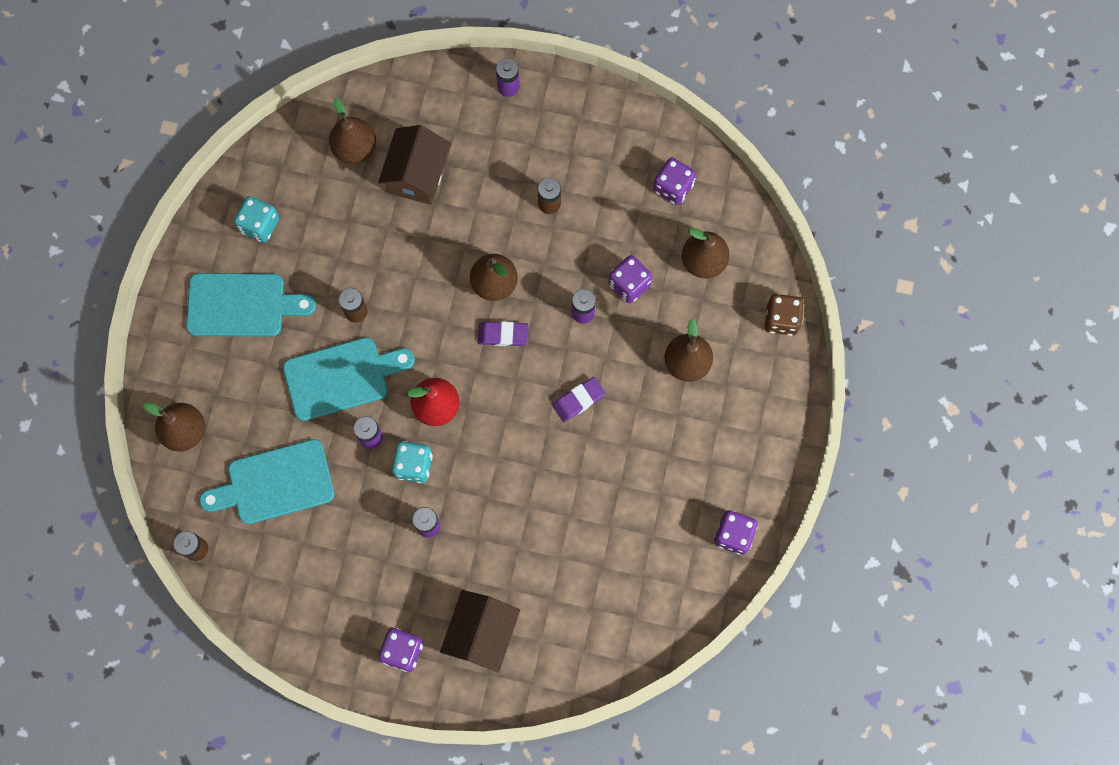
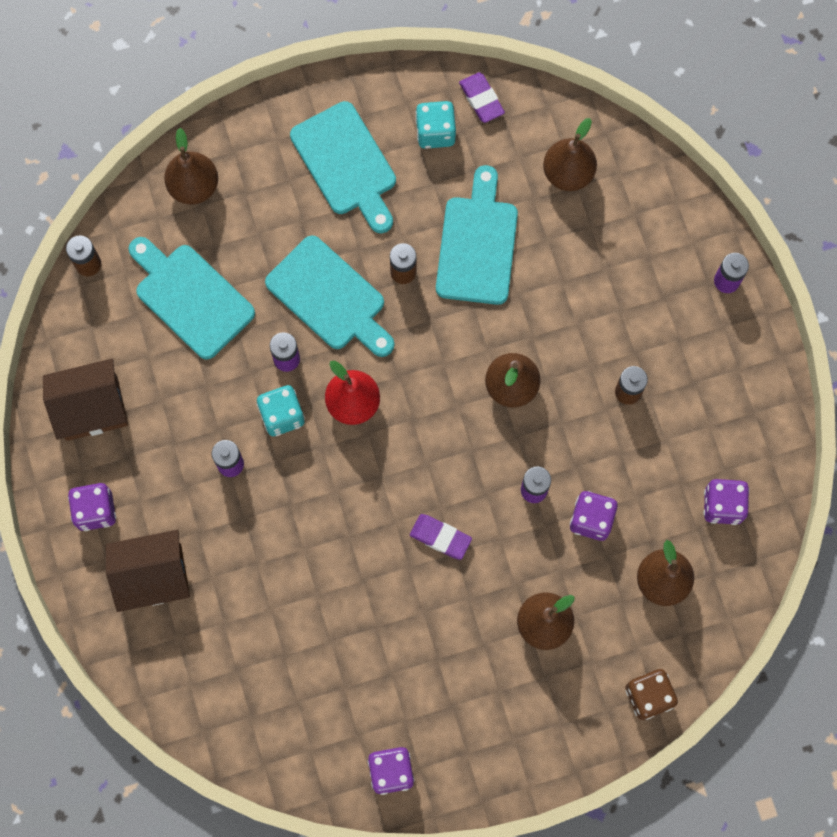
camera: 60 degrees right, 0 degrees up
brown house [378,125,451,205] -> brown house moved to [43,359,128,441]
purple eraser [478,321,529,346] -> purple eraser moved to [459,72,505,123]
none -> turquoise cutting board [436,165,518,305]

